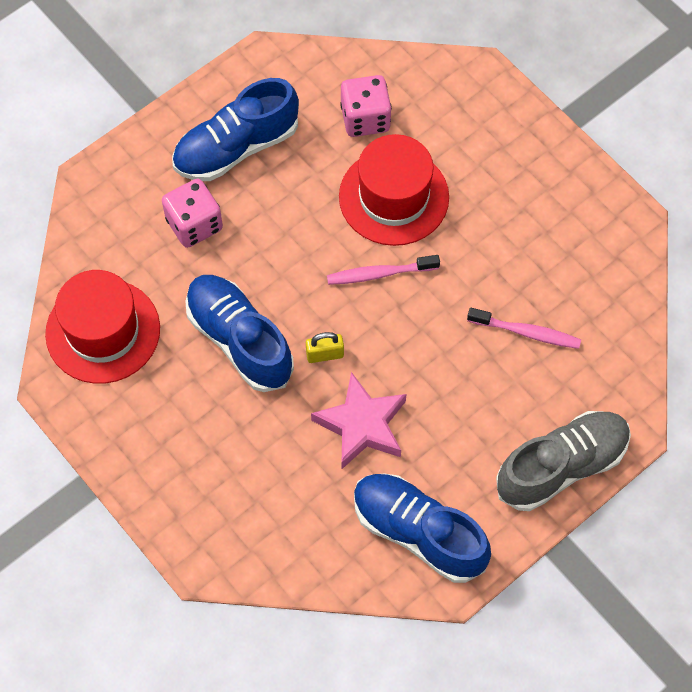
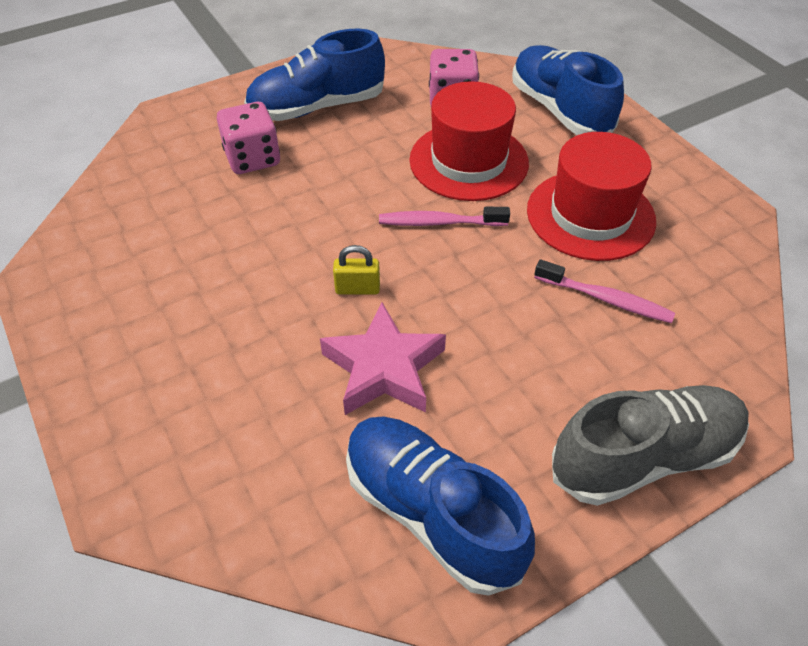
camera: 10 degrees right, 15 degrees down
red hat [45,270,160,384] -> red hat moved to [527,132,656,261]
blue shoe [185,275,294,392] -> blue shoe moved to [512,45,624,135]

